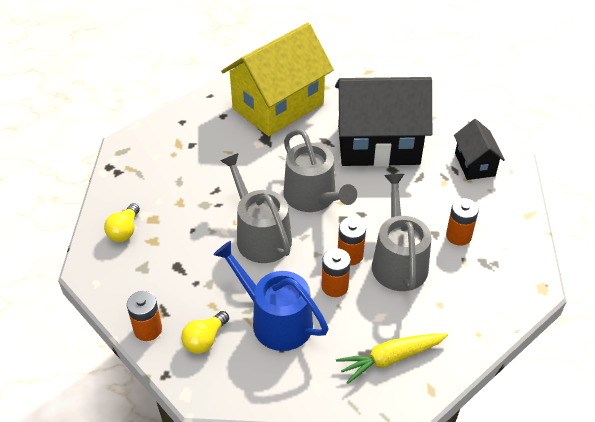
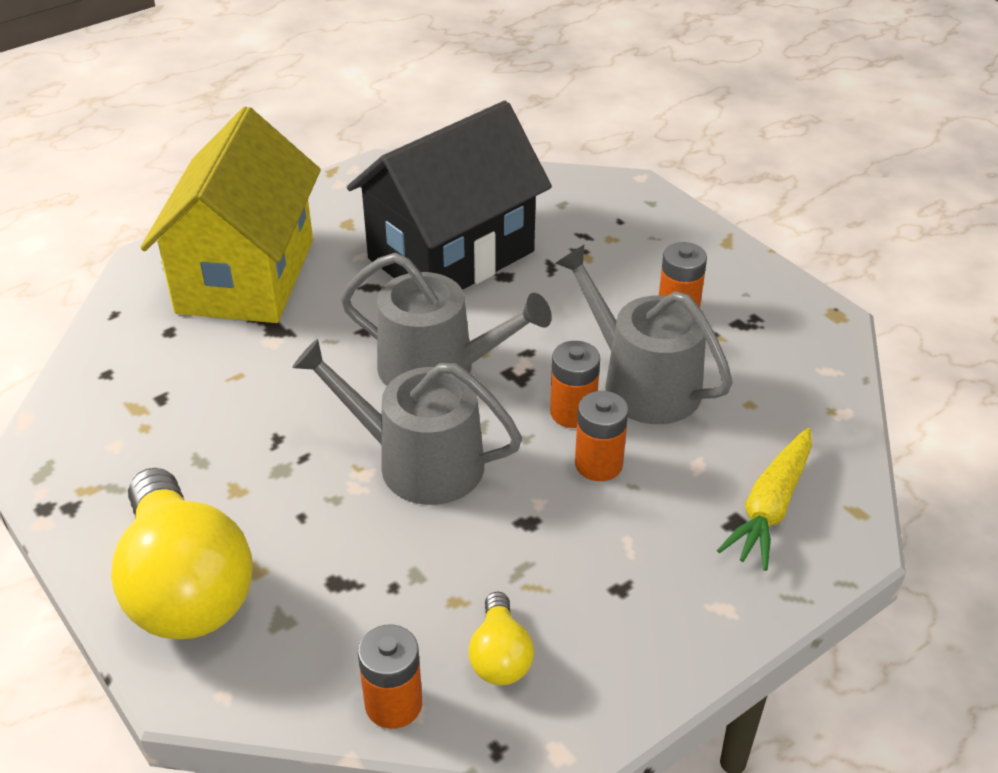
camera: 40 degrees left, 5 degrees down
yellow light bulb [104,203,140,242] -> yellow light bulb [111,468,253,639], size x2.14
blue watering can [213,241,328,351] -> none
black house [454,119,505,180] -> none

